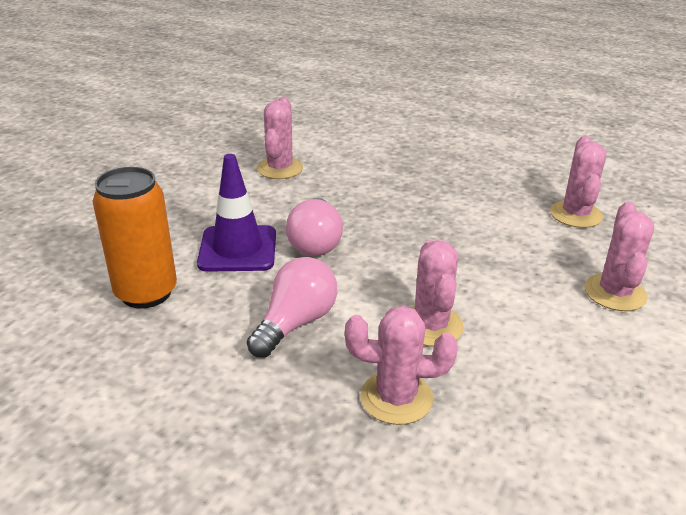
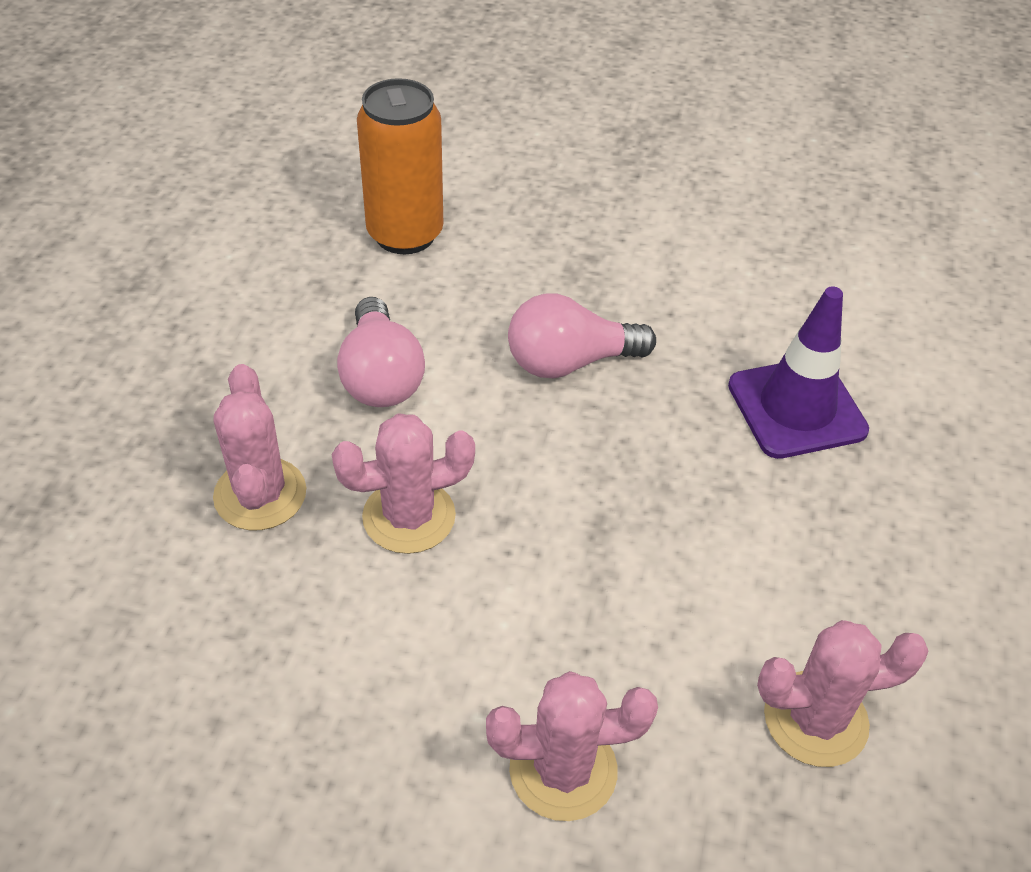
camera: 75 degrees right, 15 degrees up
purple traffic cone [197,154,276,272] -> purple traffic cone moved to [728,286,869,459]
pink light bulb [247,257,337,358] -> pink light bulb turned 60 degrees clockwise [337,297,425,407]
pink cactus [257,97,303,179] -> none

